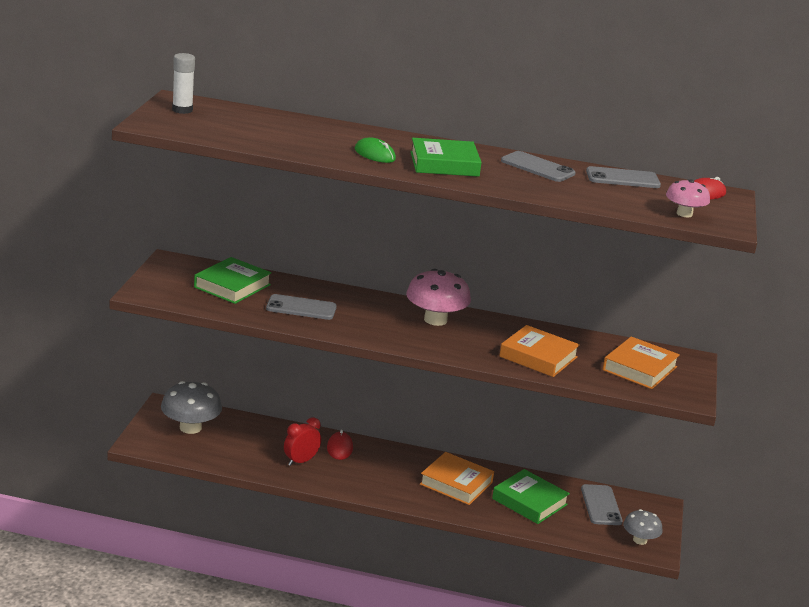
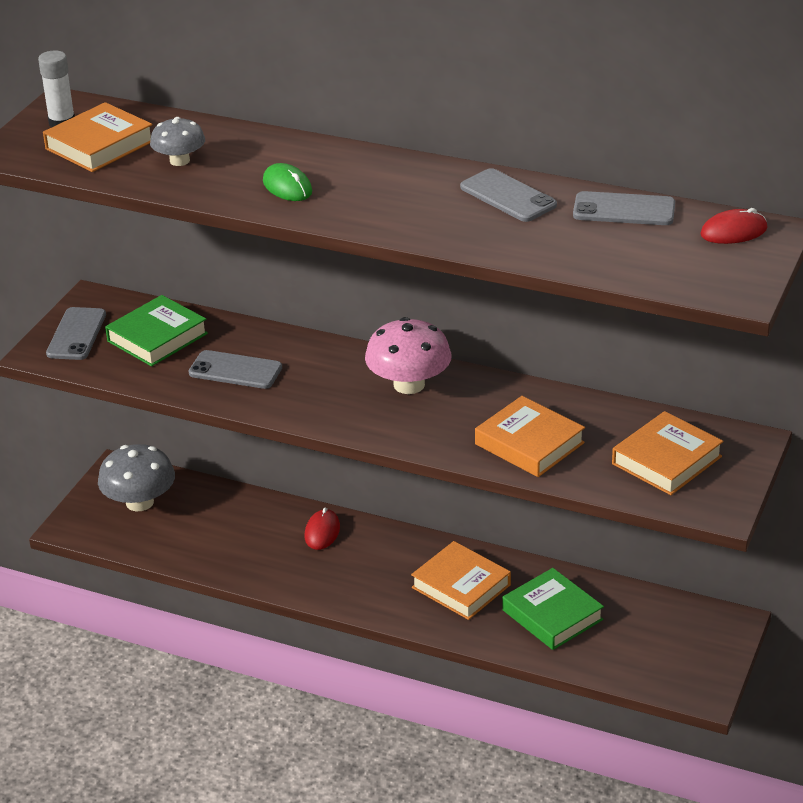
camera: 15 degrees right, 10 degrees up
red clock [284,417,321,466] -> none
green book [410,138,482,177] -> none
grey phone [581,484,623,525] -> grey phone moved to [46,307,106,360]
grey mushroom [623,509,663,545] -> grey mushroom moved to [150,117,205,166]
pink mushroom [666,179,710,217] -> none
none -> orange book [43,102,152,172]

